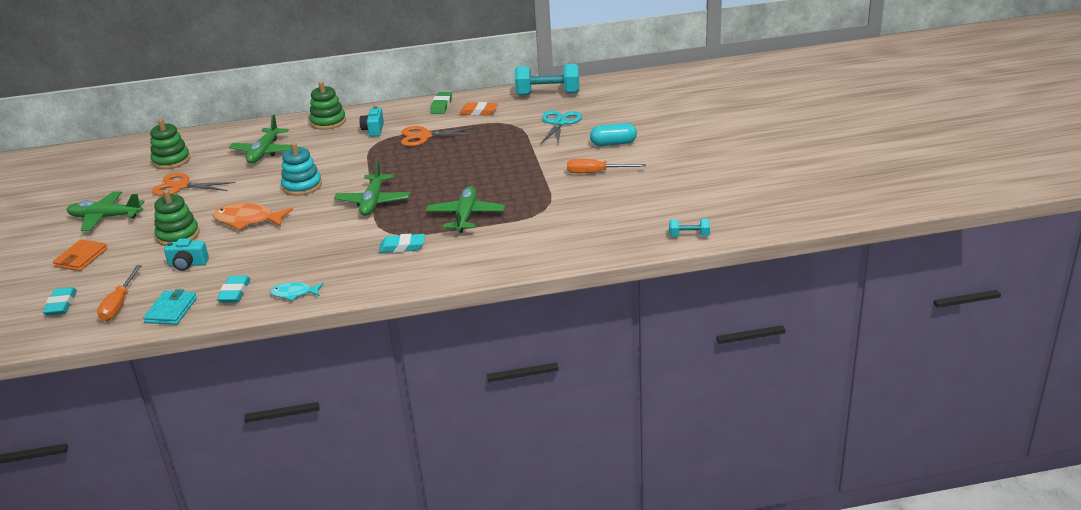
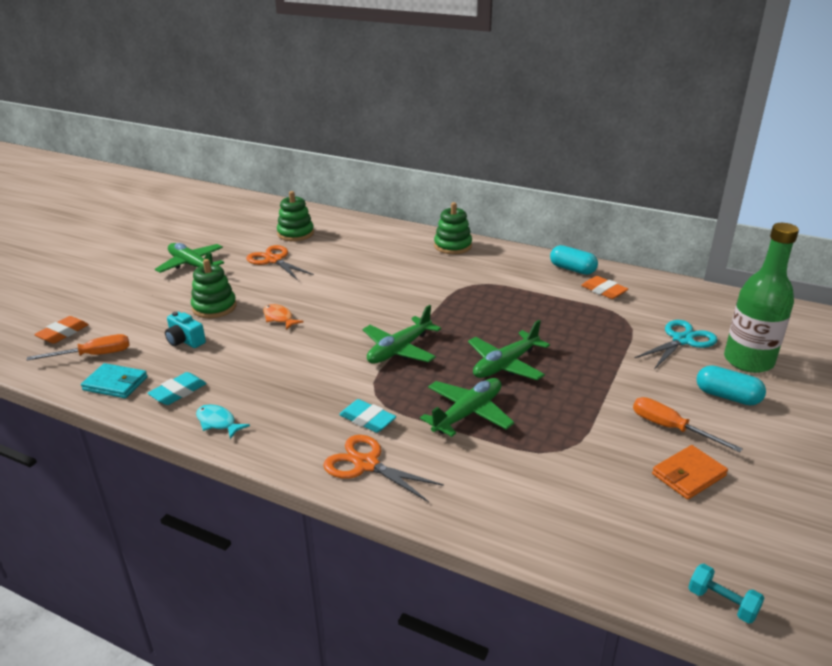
camera: 35 degrees right, 0 degrees up
turquoise eraser [43,287,77,315] -> orange eraser [34,316,89,344]
orange wallet [53,240,108,271] -> orange wallet moved to [652,445,728,500]
orange screwdriver [97,265,142,321] -> orange screwdriver turned 150 degrees counterclockwise [27,334,130,361]
turquoise wallet [143,289,197,325] -> turquoise wallet turned 60 degrees clockwise [81,363,148,398]
orange fish [213,203,293,230] -> orange fish [263,304,304,330], size x0.59
green plane [229,115,291,164] -> green plane moved to [468,320,550,380]
turquoise stacking toy [281,142,322,196] -> none
turquoise camera [359,106,384,137] -> none
orange scissors [401,126,475,146] -> orange scissors moved to [323,435,444,502]
green eraser [430,92,452,114] -> turquoise capsule [550,245,598,275]
turquoise dumbbell [515,64,579,95] -> none
none -> green bottle [724,223,799,373]

